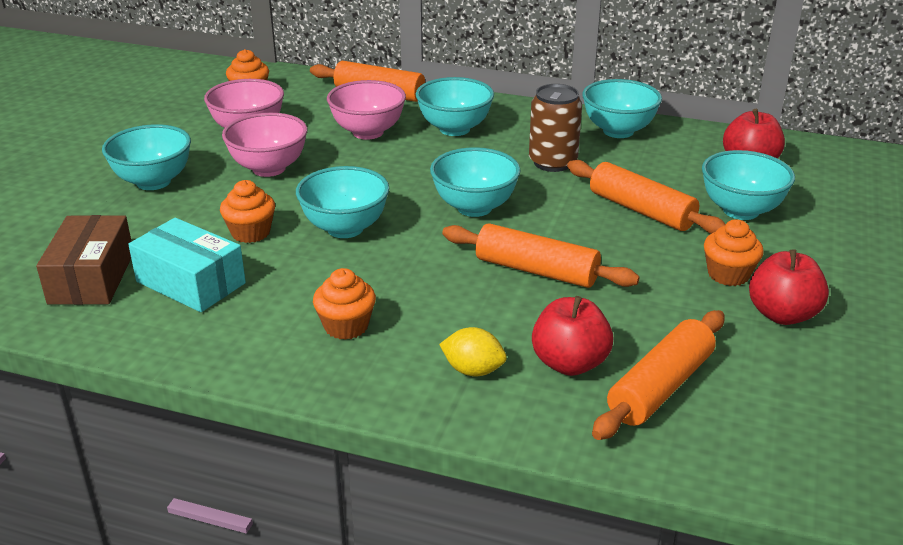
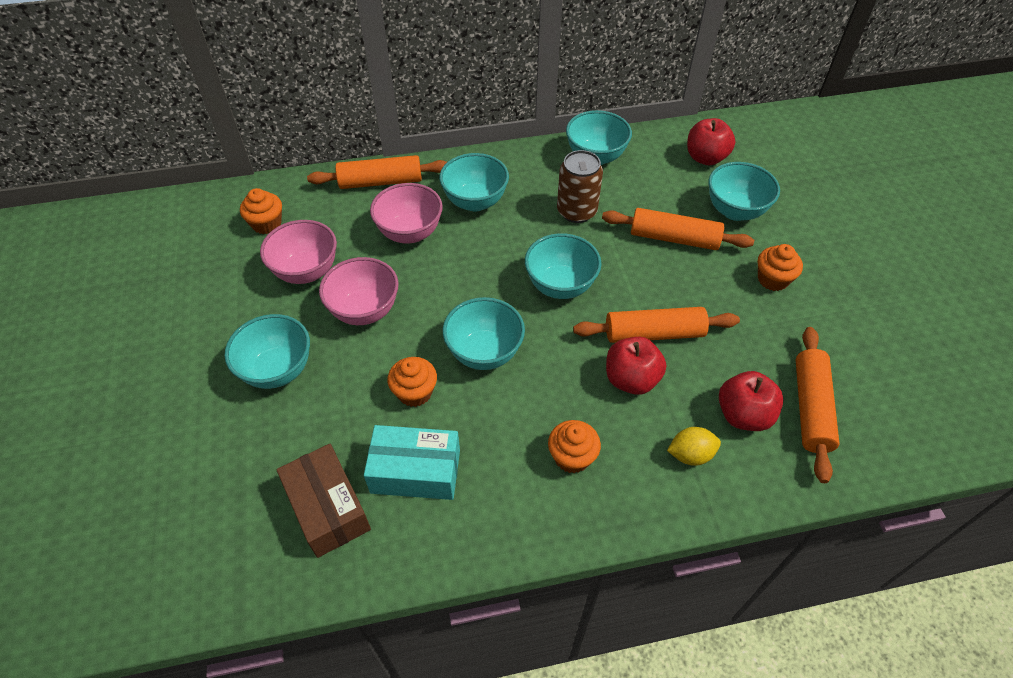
camera: 30 degrees left, 20 degrees up
red apple [749,250,829,325] -> red apple moved to [606,337,666,395]

